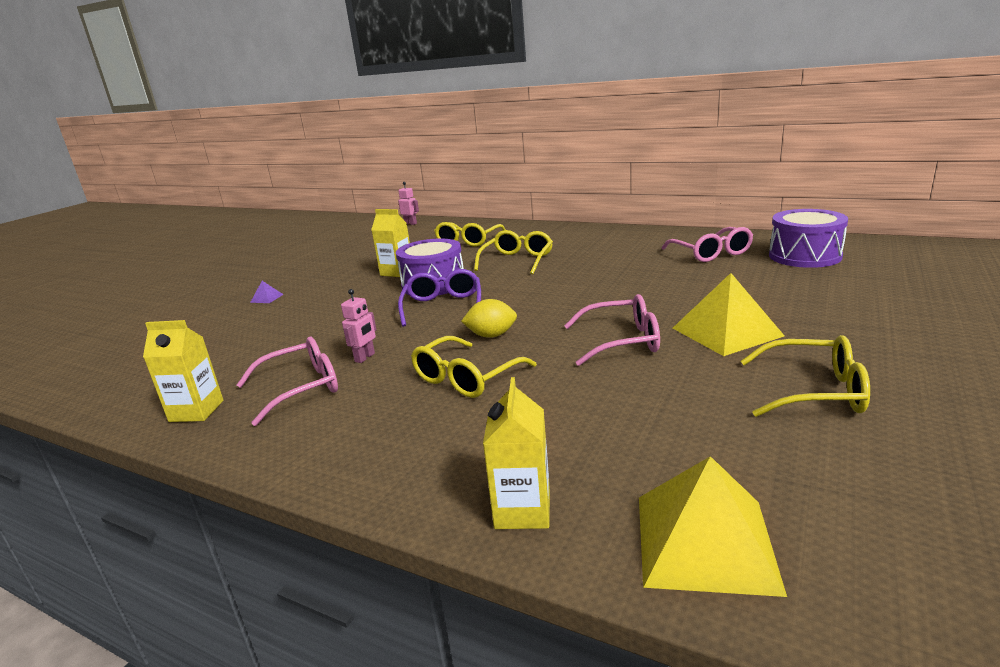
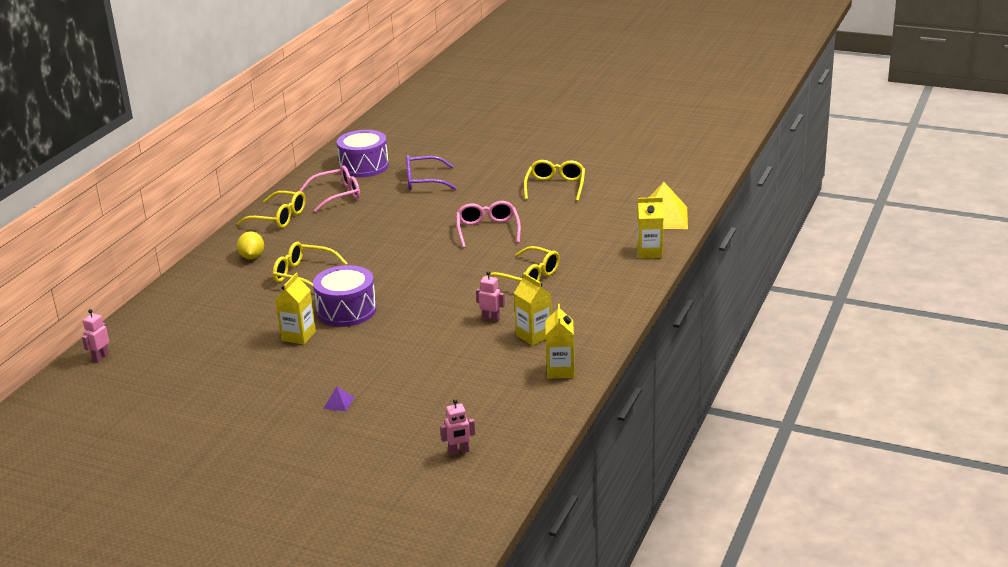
camera: 95 degrees left, 5 degrees up
pink glasses [237,337,338,426] -> yellow carton [514,273,552,346]
purple glasses [398,269,481,327] -> purple glasses moved to [406,155,457,190]
yellow glasses [434,222,506,247] -> yellow glasses moved to [237,191,306,228]
yellow lemon [461,299,517,338] -> yellow lemon moved to [237,231,264,259]
yellow pyramid [673,273,784,356] -> none
none -> pink robot [440,399,475,456]

